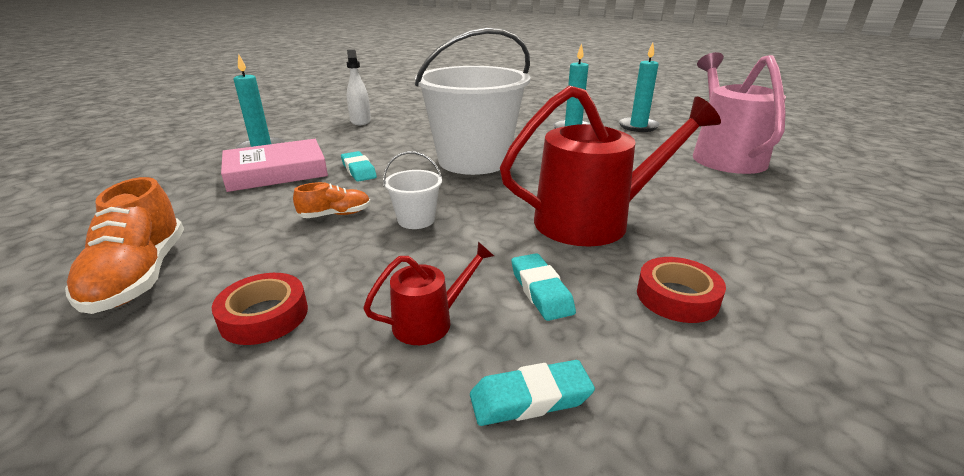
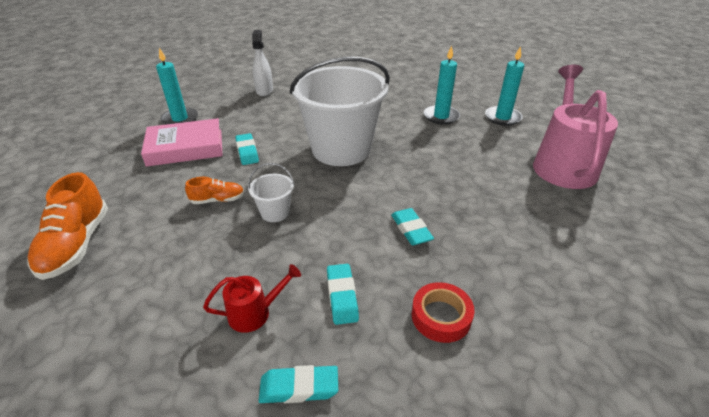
camera: 10 degrees right, 10 degrees up
red tape [212,273,308,345] -> none
red watering can [500,85,721,246] -> turquoise eraser [391,208,434,245]

